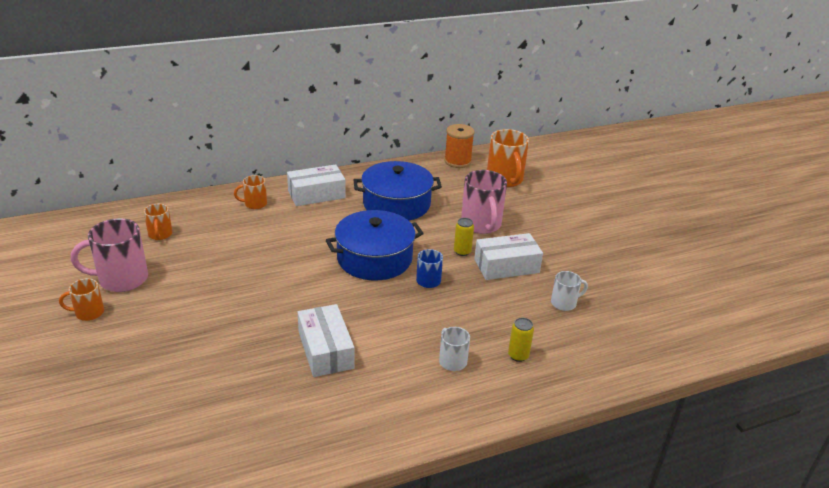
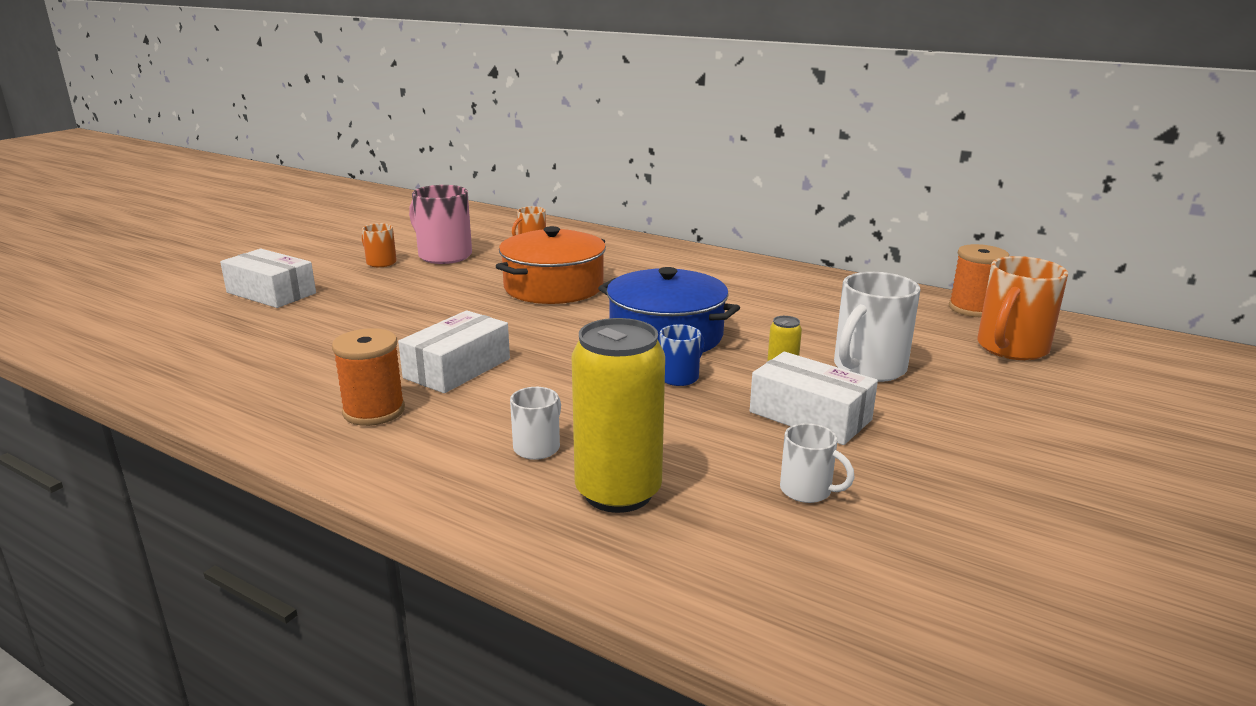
camera: 55 degrees right, 10 degrees down
orange mug [234,175,267,209] -> none
white box [287,164,346,206] -> white box moved to [220,249,316,308]
blue pot [354,161,442,221] -> none
pink mug [461,170,507,234] -> white mug [834,272,920,382]
yellow can [508,318,534,362] -> yellow can [572,318,665,513], size x2.24
none -> orange spool [332,328,405,426]
none -> orange pot [496,226,606,304]

